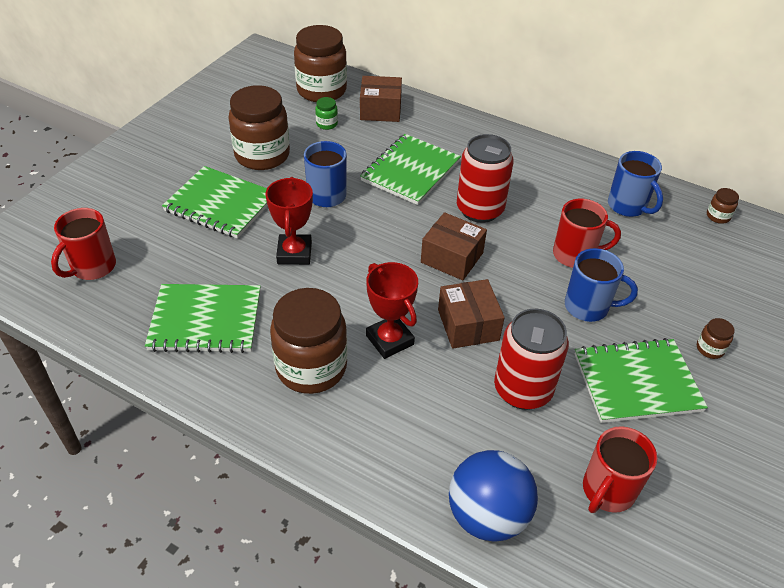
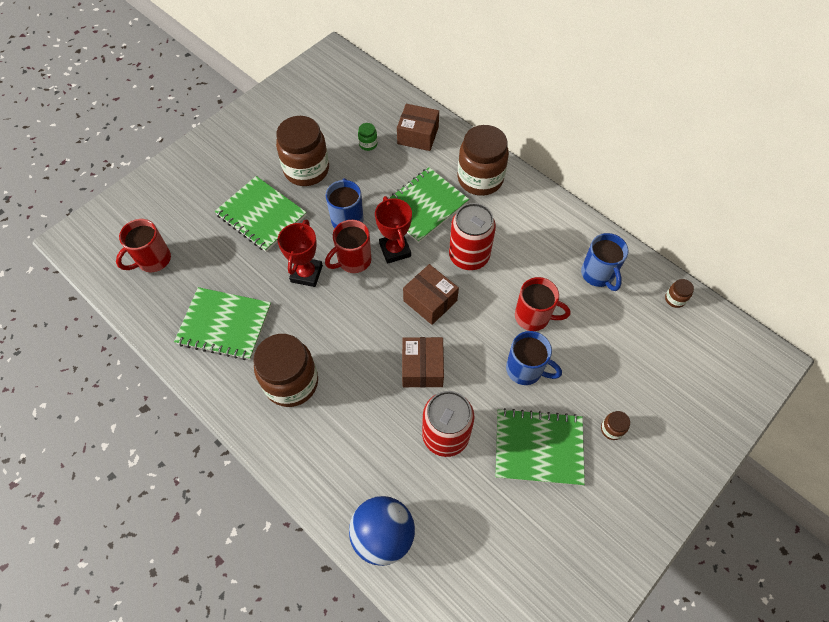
camera: 15 degrees right, 15 degrees up
brown jar [294,25,347,102] -> brown jar moved to [458,125,509,196]
red trophy [366,262,418,359] -> red trophy moved to [375,196,412,264]
red mug [583,426,657,513] -> red mug moved to [325,220,371,273]

